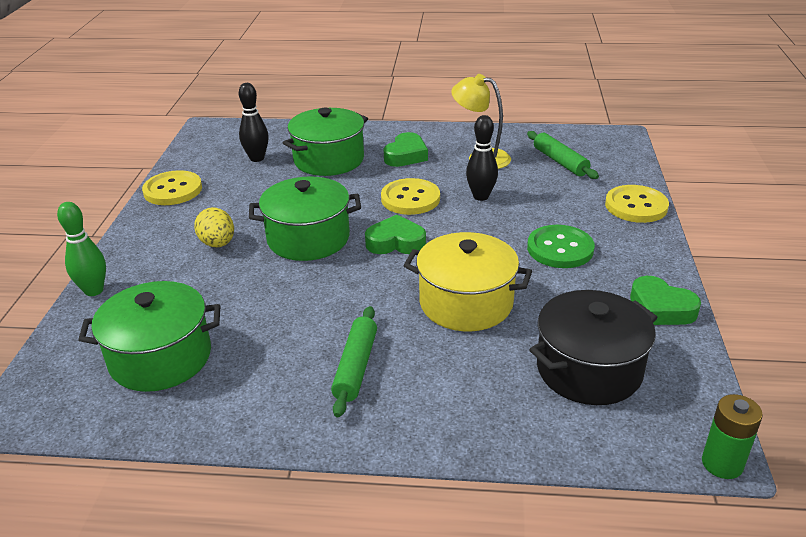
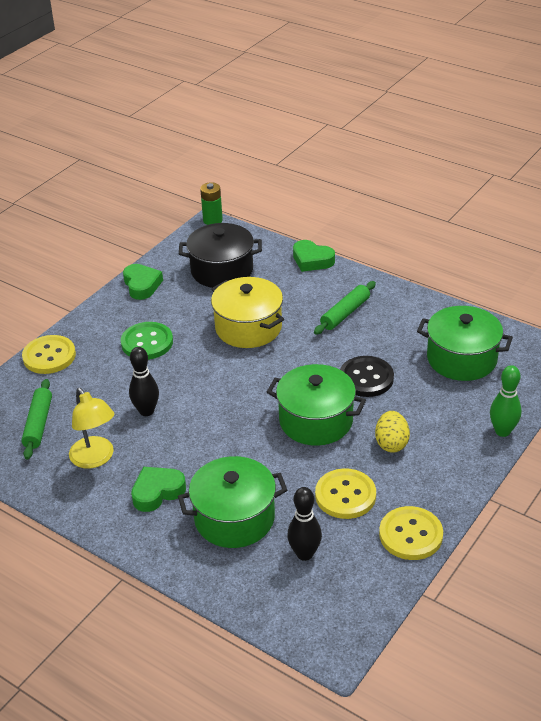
camera: 150 degrees left, 5 degrees up
green heart [365,215,426,254] -> green heart moved to [293,240,335,272]
yellow button [381,178,440,215] -> yellow button moved to [315,468,376,519]
none -> black button [340,356,394,397]

